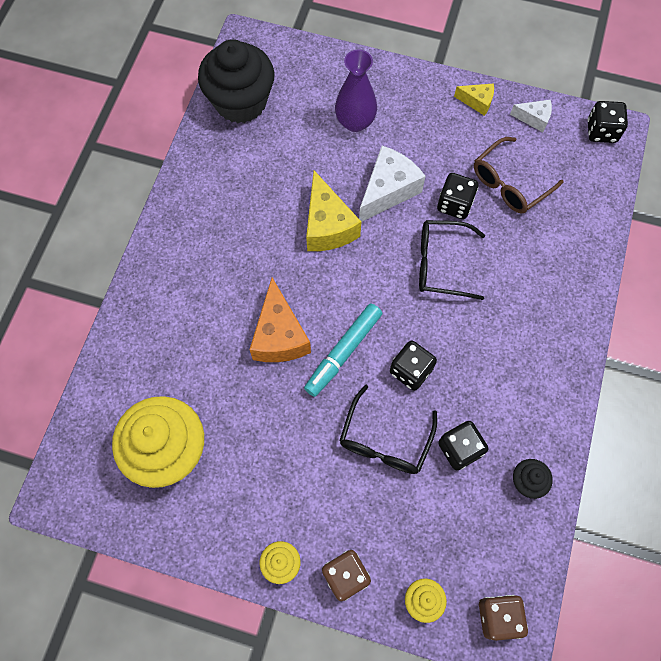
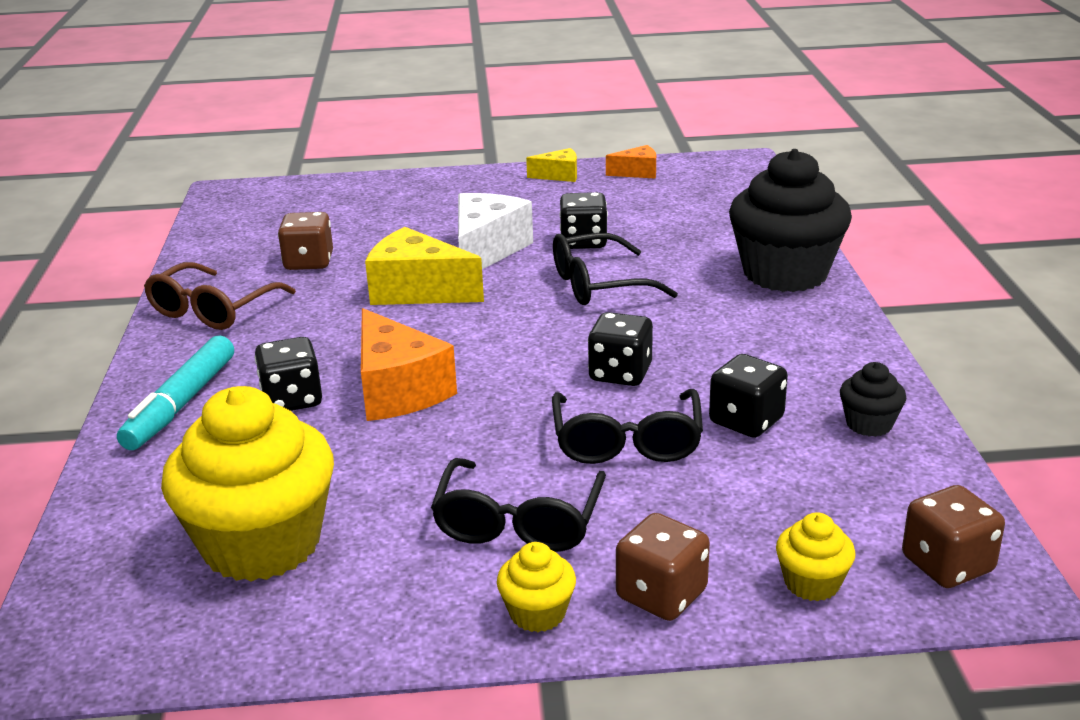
camera: 20 degrees left, 40 degrees down
black cupcake [198,39,274,123] -> black cupcake moved to [729,149,852,292]
turquoise marker [304,303,382,397] -> turquoise marker moved to [117,335,234,450]
yellow cheese [306,170,361,251] -> yellow cheese turned 150 degrees clockwise [365,227,484,305]
purple vase [335,49,377,132] -> none
brown glasses [474,137,564,214] -> brown glasses moved to [144,262,296,330]
white cheese [510,100,552,132] -> orange cheese [606,145,656,179]
black dice [588,101,628,143] -> black dice moved to [254,337,322,411]
none -> brown dice [278,212,333,270]
none -> black glasses [431,458,606,552]

